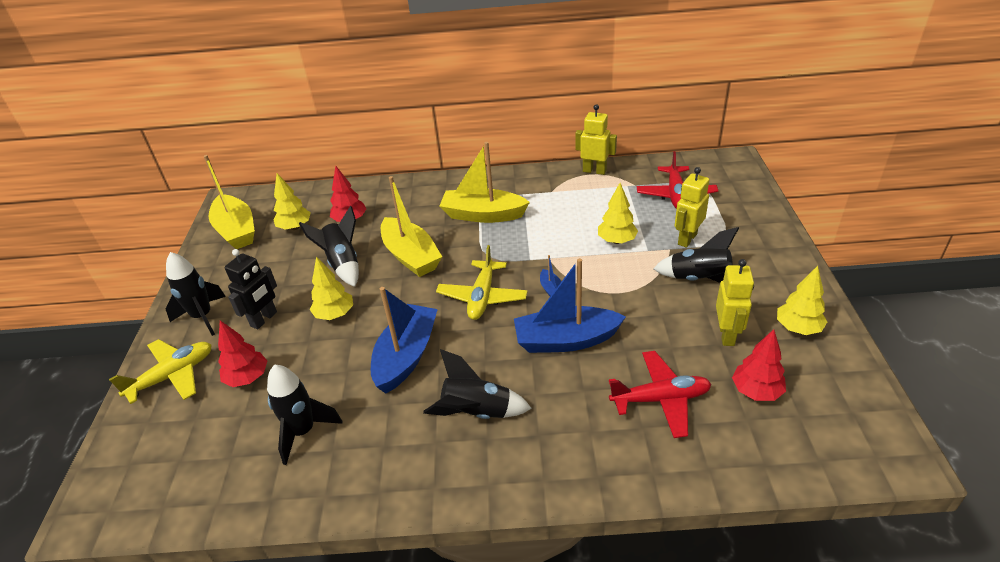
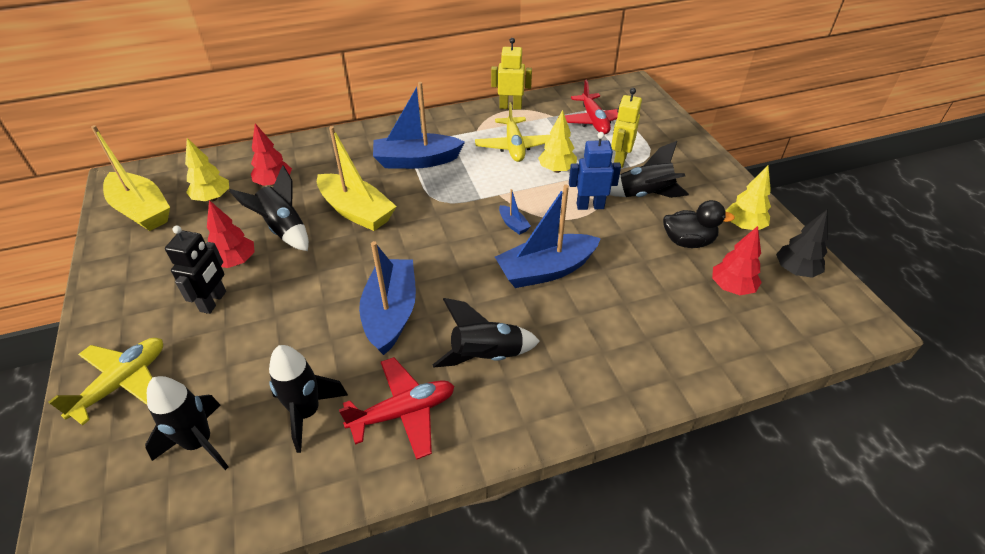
camera: 20 degrees left, 5 degrees up
black rocket [166,252,226,336] -> black rocket moved to [145,376,228,470]
red tree [218,320,267,387] -> red tree moved to [207,200,255,268]
yellow tree [310,257,353,320] -> none
yellow plane [436,245,528,320] -> yellow plane moved to [475,102,551,162]
yellow boat [440,142,530,223] -> blue boat [373,82,465,169]
red plane [609,351,711,438] -> red plane moved to [339,357,454,460]
yellow robot [716,259,754,346] -> black duck [663,200,735,248]
none -> blue robot [569,132,621,210]
none -> black tree [776,209,828,278]

